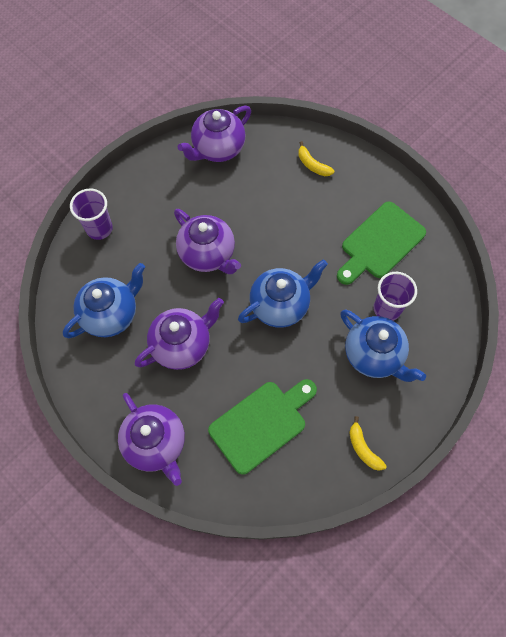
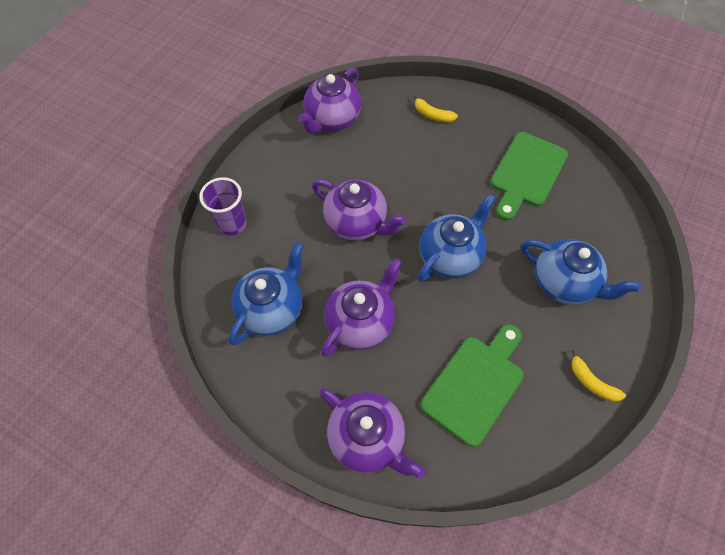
camera: 15 degrees left, 5 degrees down
purple cup [373,272,417,321] -> none

